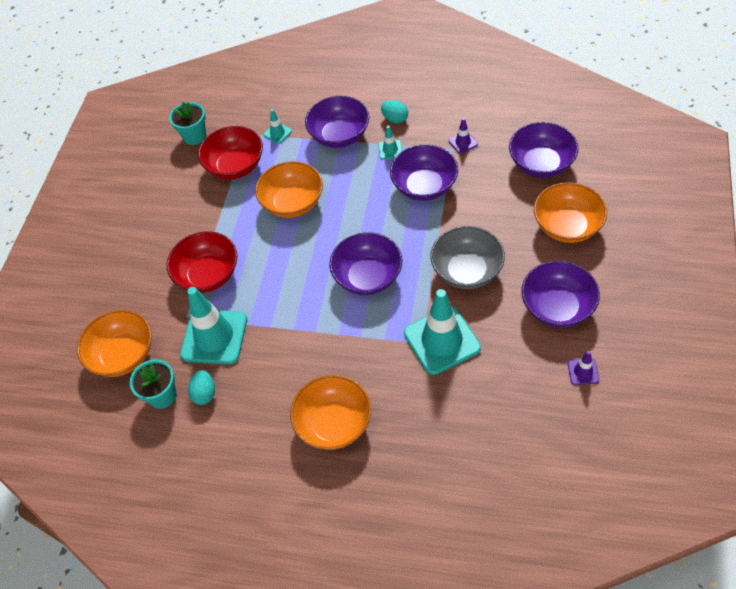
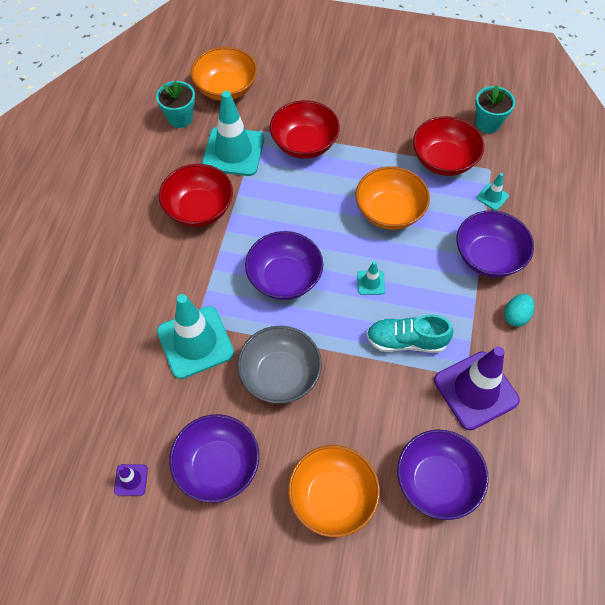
camera: 85 degrees right, 5 degrees up
turquoise egg [188,370,215,405] -> none
orange bowl [290,375,371,450] -> none
turquoise traffic cone [378,126,402,160] -> turquoise traffic cone moved to [357,261,385,295]
purple bowl [390,144,458,201] -> turquoise shoe [366,315,454,353]
purple traffic cone [449,118,478,154] -> purple traffic cone [434,347,520,430], size x2.28
none -> red bowl [159,164,233,227]

